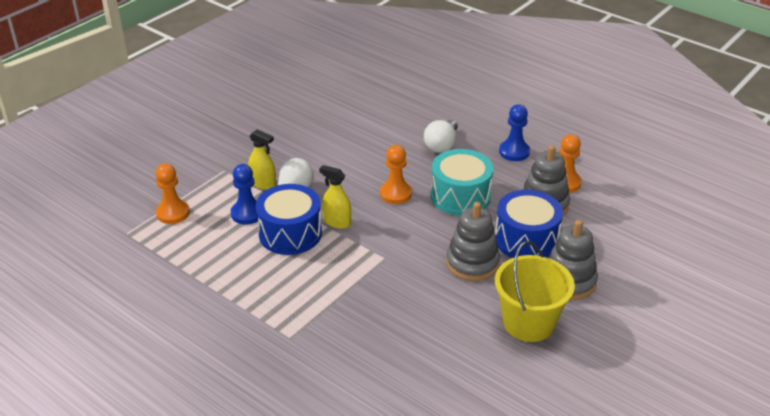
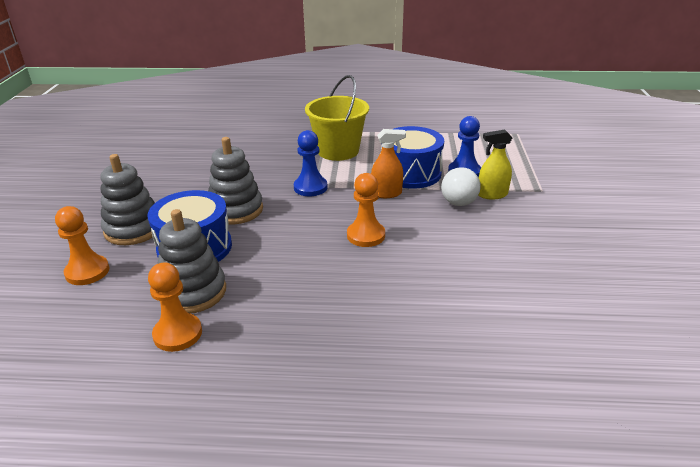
camera: 145 degrees right, 5 degrees down
orange pawn [156,164,190,224] -> orange pawn moved to [55,206,109,285]
yellow spray bottle [319,165,351,229] -> orange spray bottle [371,129,406,198]
white light bulb [424,120,458,153] -> none
turquoise drum [431,149,493,216] -> none
yellow bucket [495,241,575,342] -> yellow bucket moved to [305,75,369,161]
blue pawn [499,104,530,161] -> blue pawn moved to [294,130,327,196]

